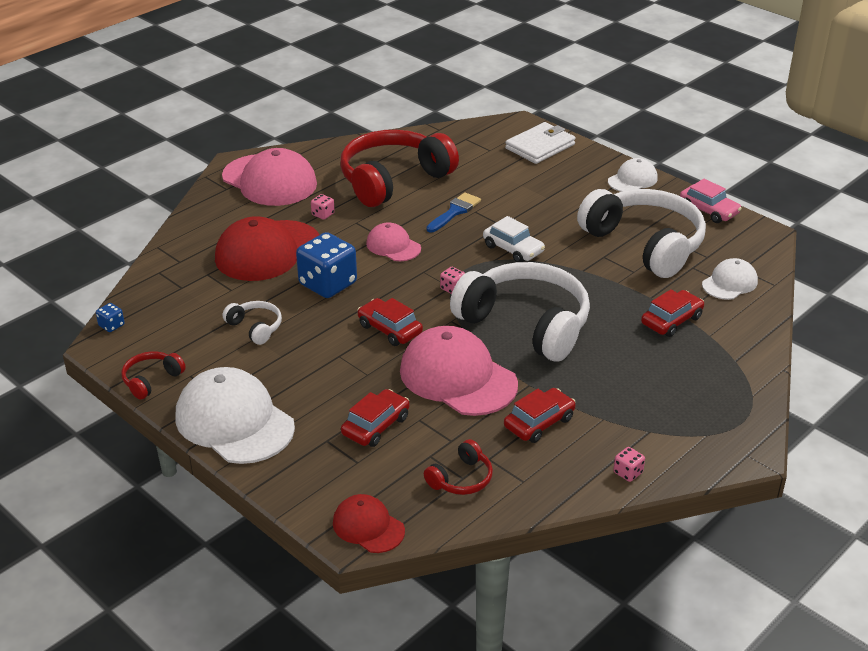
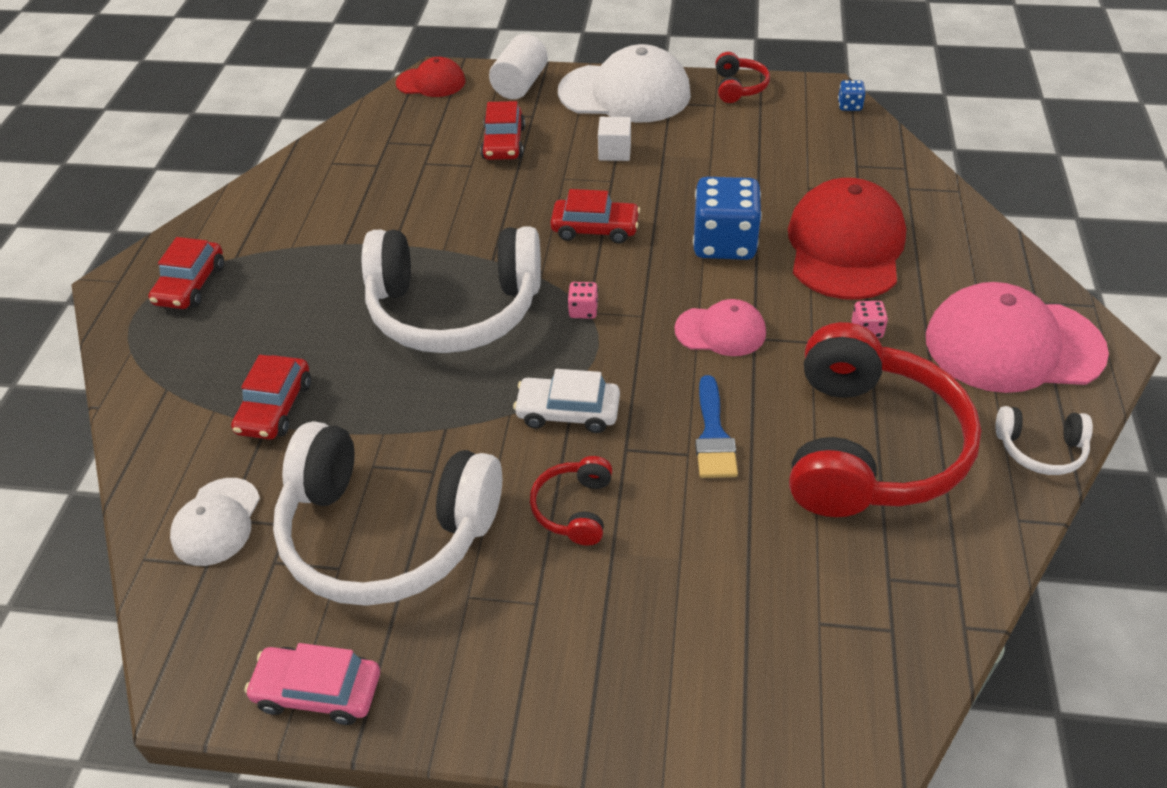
camera: 145 degrees right, 10 degrees up
white headphones [222,301,282,345] -> white headphones moved to [995,406,1093,475]
pink cap [400,326,518,416] -> none
red headphones [424,439,493,495] -> red headphones moved to [530,456,612,545]
red car [504,388,576,443] -> red car moved to [148,237,224,309]
white wallet [505,122,576,164] -> none
white cap [608,158,658,192] -> none
pink dice [613,447,645,482] -> none
none -> white cylinder [489,34,548,99]
none -> white cube [598,117,631,161]

